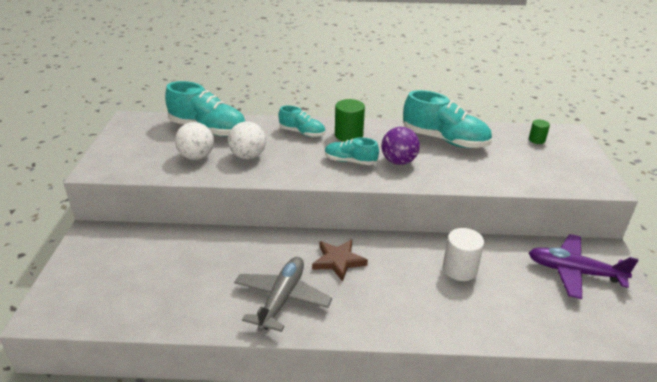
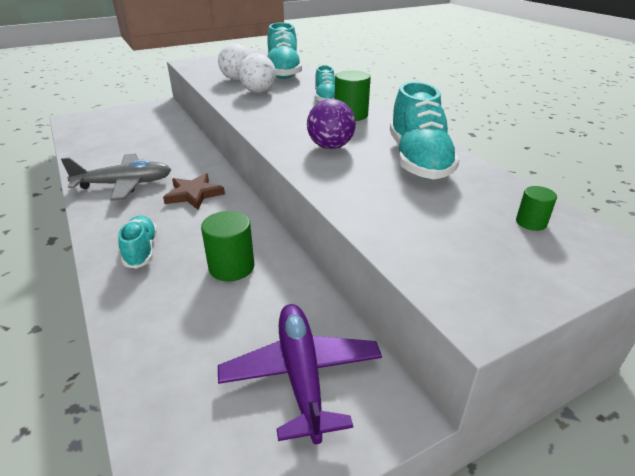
camera: 60 degrees right, 0 degrees up
turquoise shoe [325,137,379,165] -> turquoise shoe moved to [118,216,157,269]
white cylinder [443,228,484,281] -> green cylinder [201,211,255,281]

